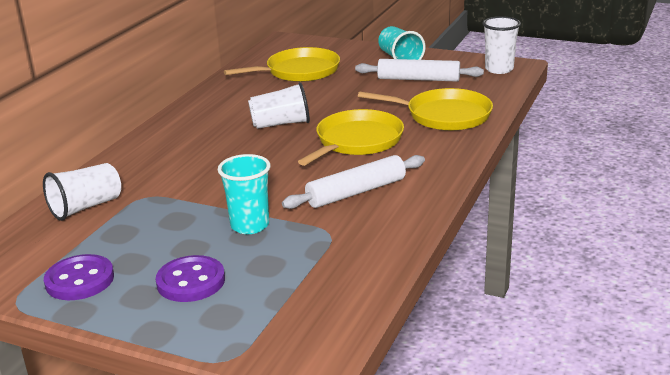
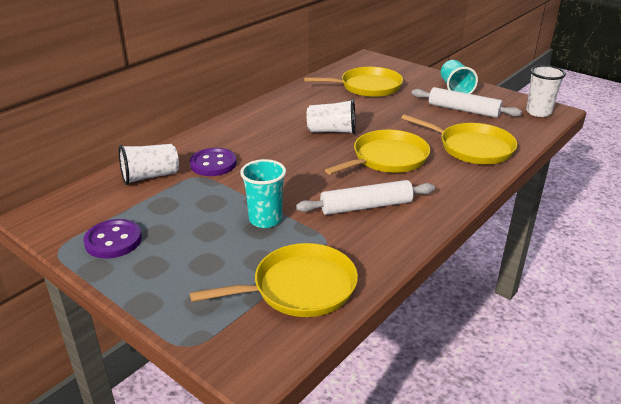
camera: 15 degrees right, 5 degrees up
purple button [156,255,225,302] -> purple button moved to [190,148,237,176]
none -> yellow pan [190,243,358,317]

